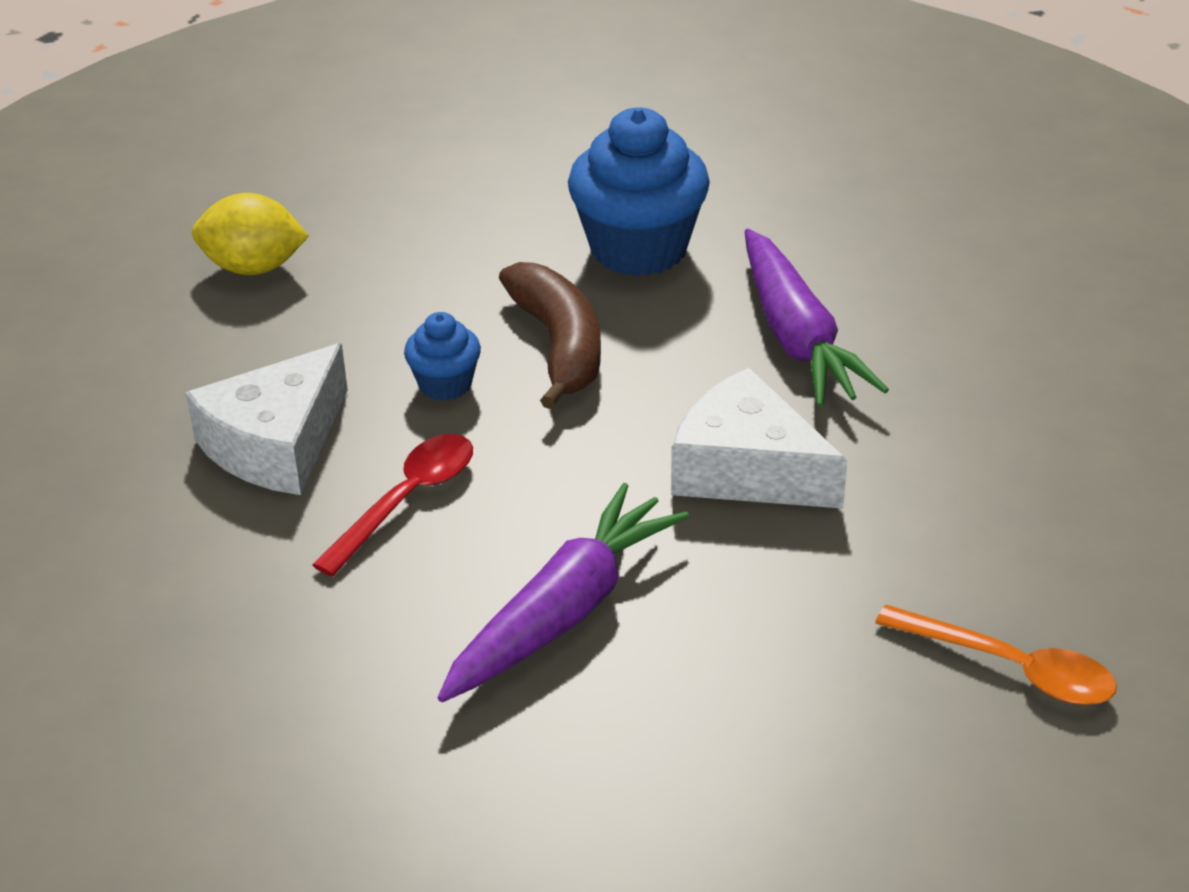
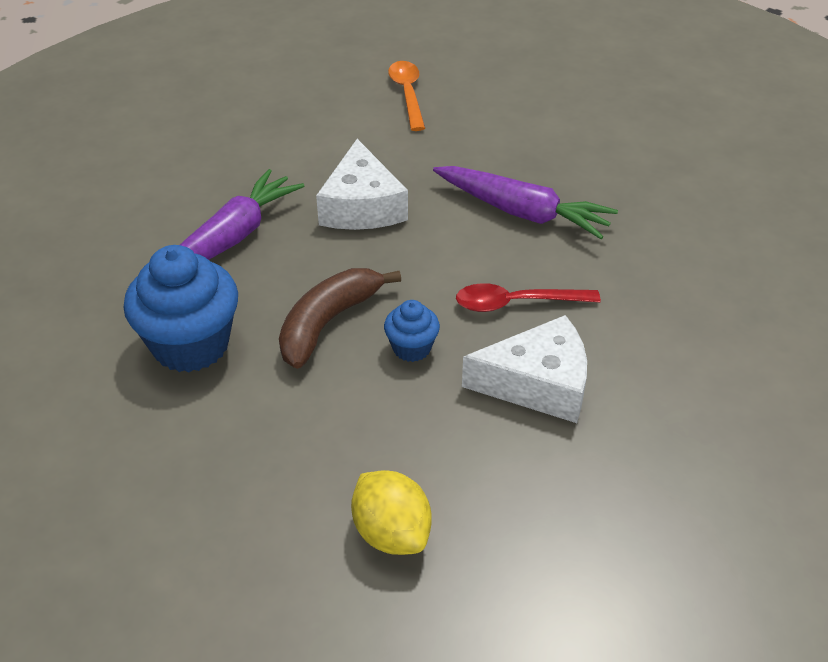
camera: 130 degrees left, 5 degrees up
purple carrot [438,483,689,702] -> purple carrot turned 150 degrees counterclockwise [433,166,618,239]

